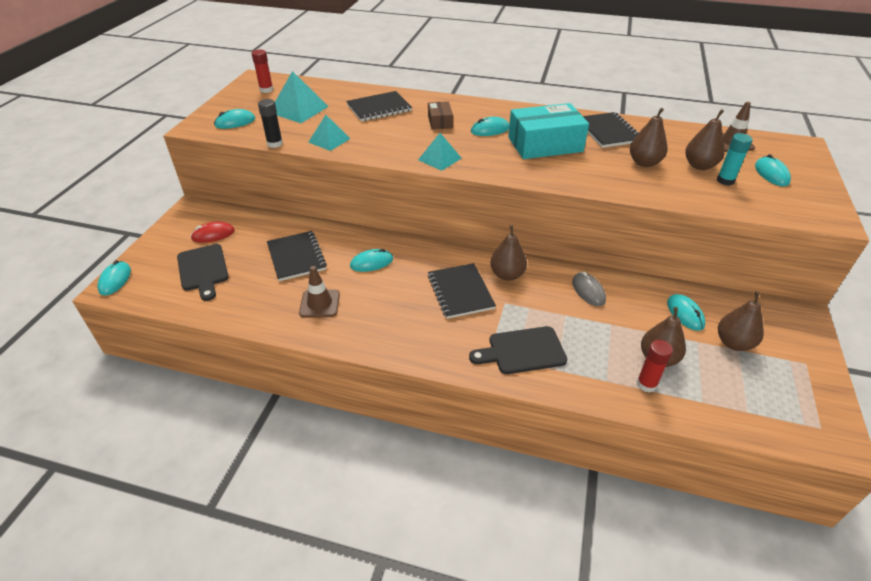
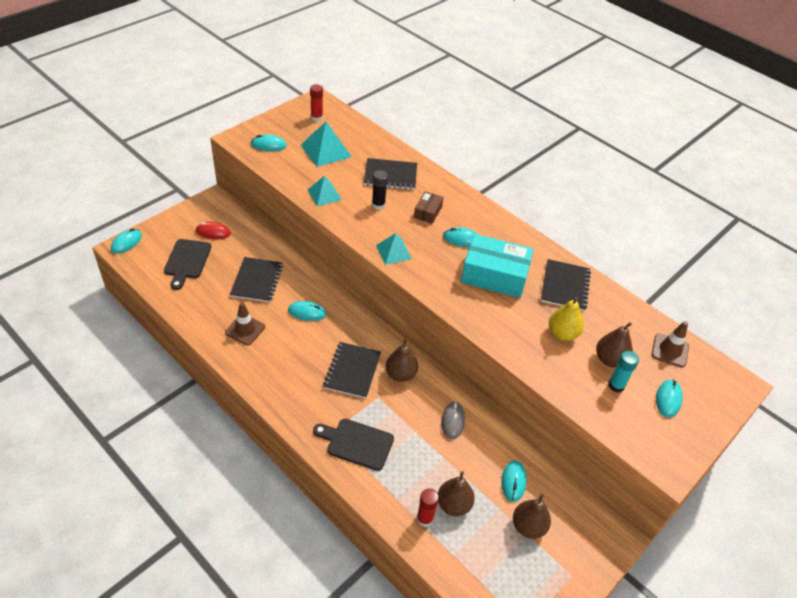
camera: 25 degrees right, 5 degrees up
black glue stick [258,99,283,148] -> black glue stick moved to [372,170,388,210]
brown pear [630,108,668,167] -> yellow pear [549,297,584,341]

